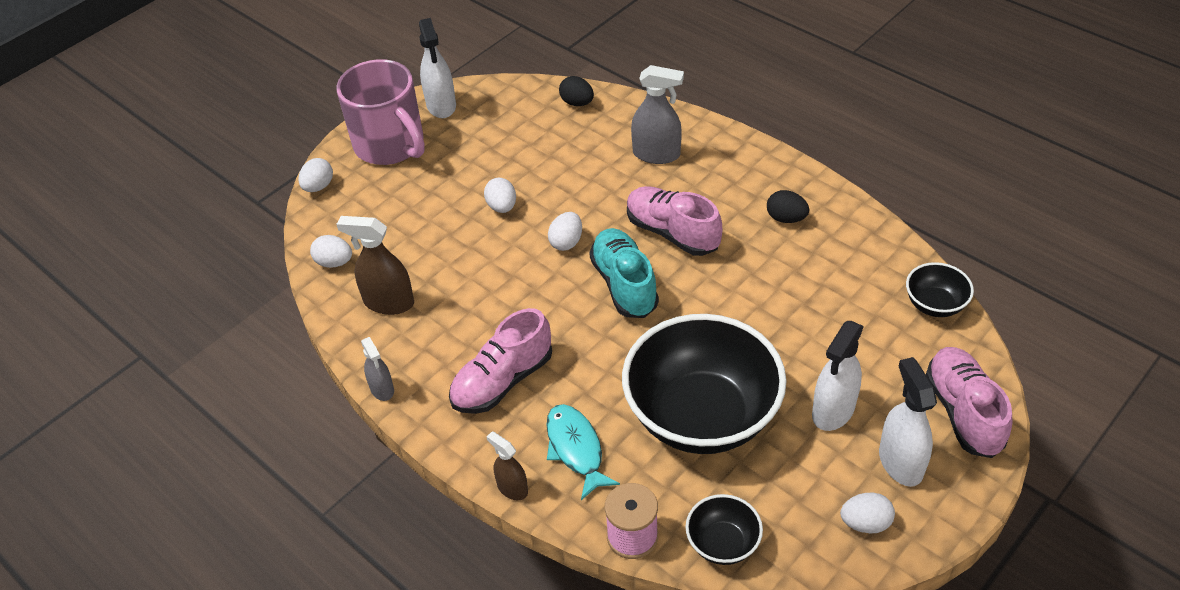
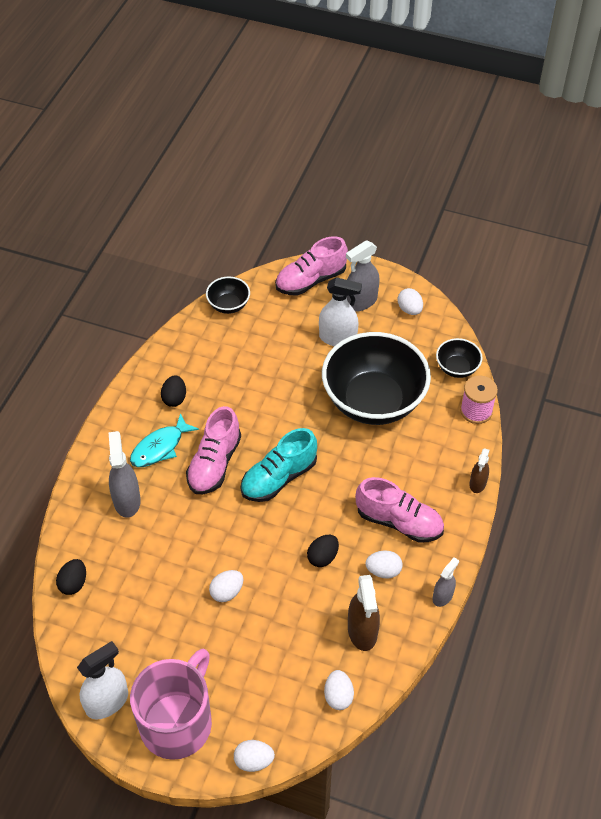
camera: 115 degrees left, 5 degrees up
turquoise fish [546,404,620,500] -> turquoise fish moved to [130,413,199,467]
white egg [548,212,582,251] -> white egg moved to [365,550,402,579]
white spray bottle [879,357,937,487] -> grey spray bottle [346,240,380,312]
none -> black egg [307,535,339,567]

